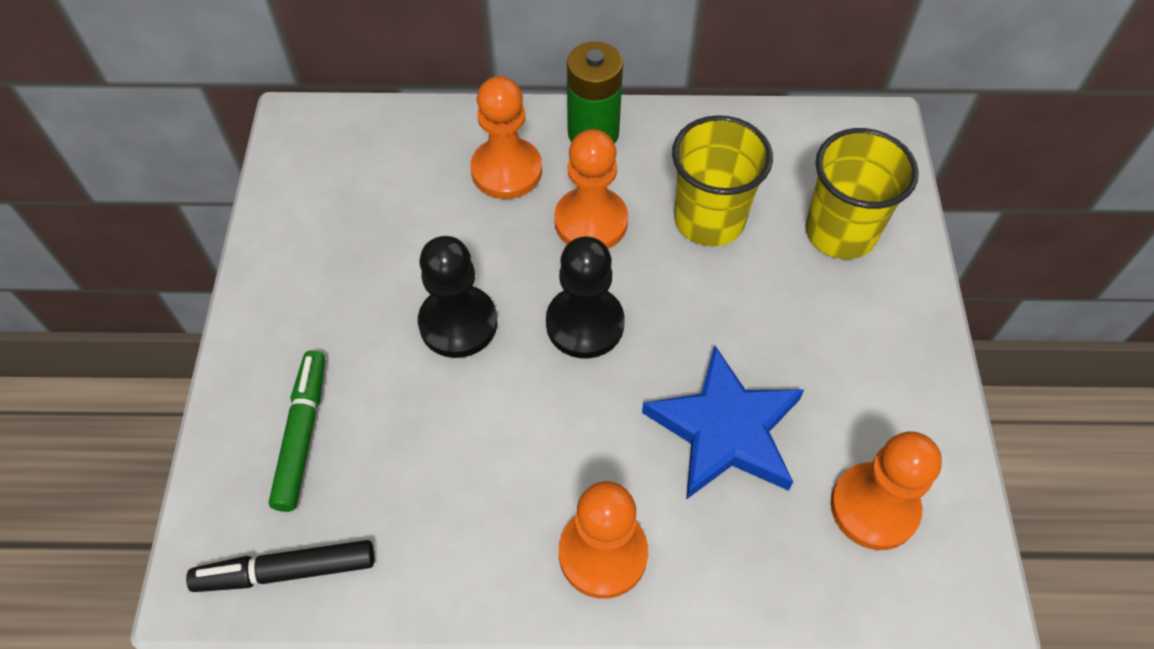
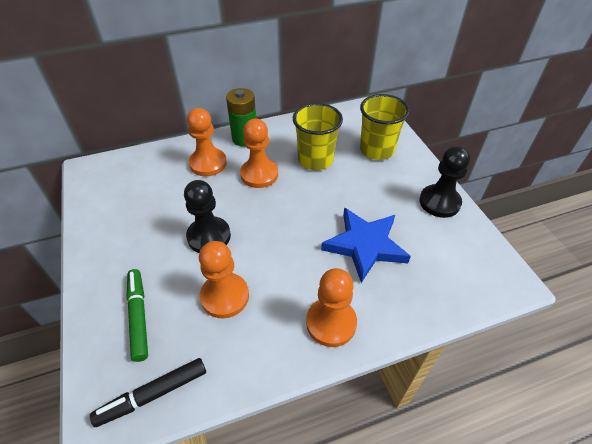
camera: 20 degrees left, 10 degrees down
black pawn [546,237,625,359] -> black pawn moved to [419,146,470,218]
orange pawn [831,431,942,550] -> orange pawn moved to [199,241,249,318]

